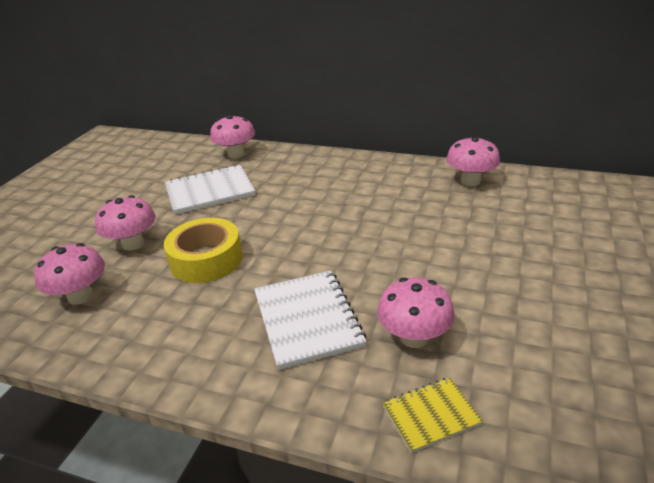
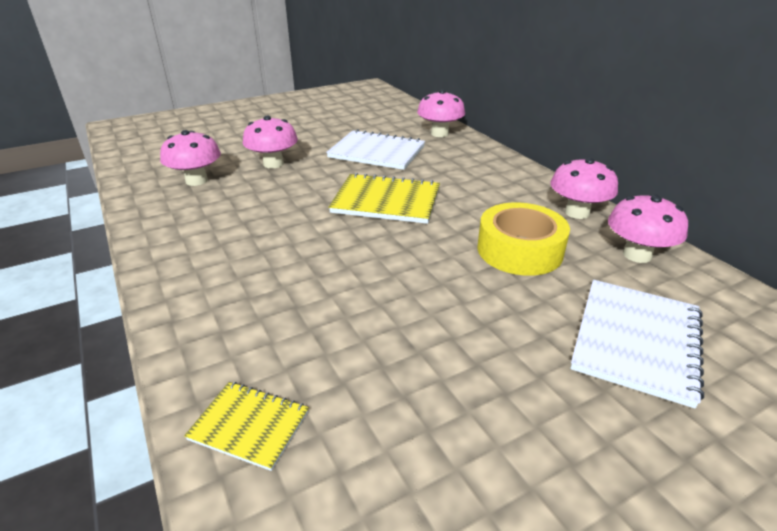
camera: 40 degrees right, 0 degrees up
yellow tape [164,218,243,283] -> yellow tape moved to [477,202,570,276]
white notebook [254,270,367,370] -> white notebook moved to [570,280,704,409]
pink mushroom [377,277,455,348] -> pink mushroom moved to [550,158,618,219]
none -> yellow notebook [329,173,440,224]

